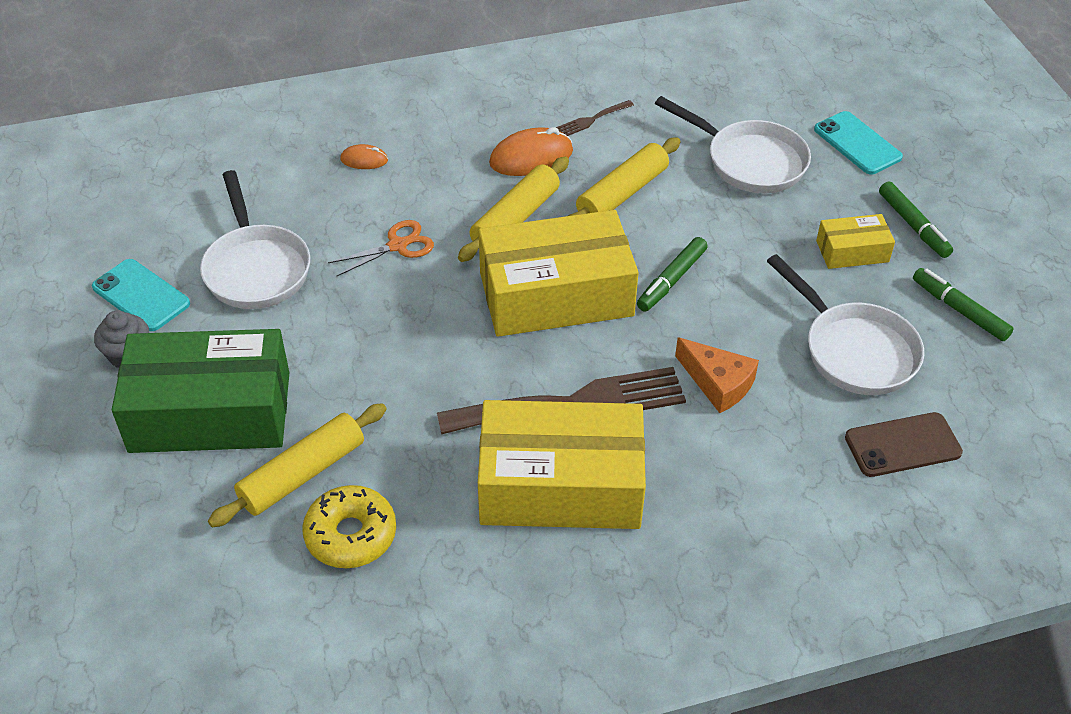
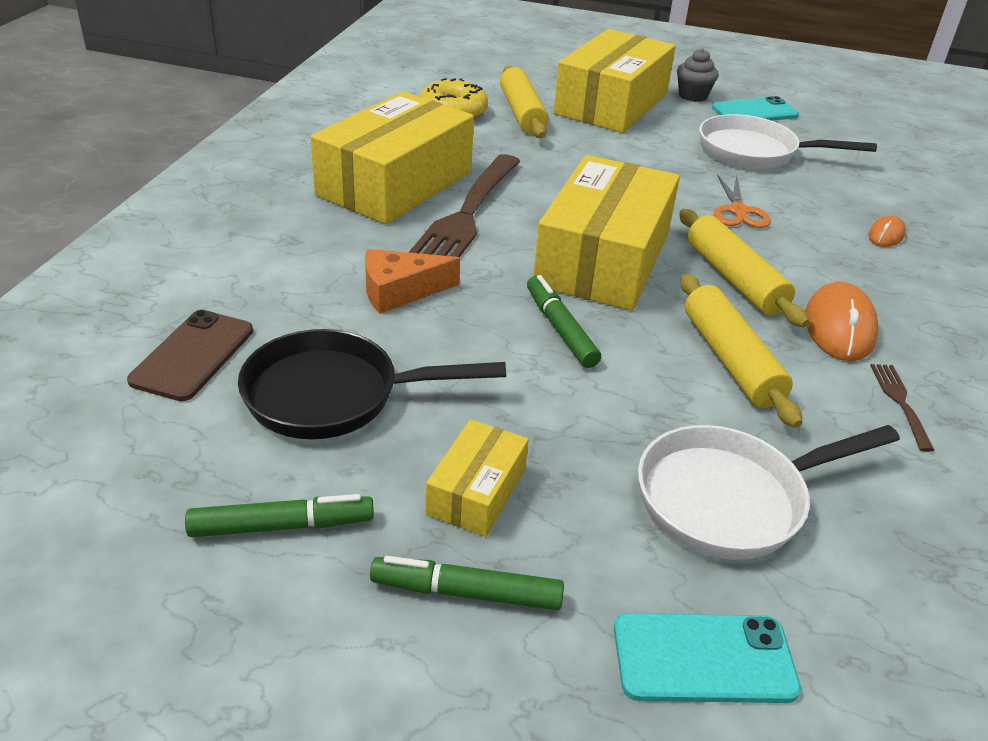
camera: 120 degrees right, 10 degrees down
green box [112,329,289,453] -> yellow box [554,29,676,133]
white pan [767,254,924,395] -> black pan [238,329,506,439]

